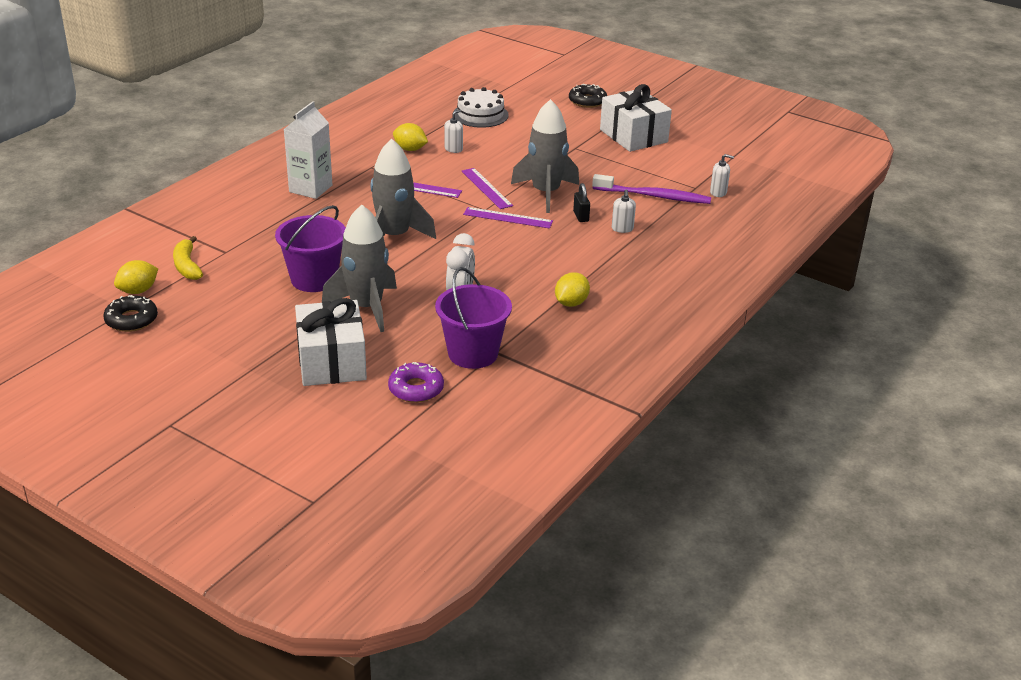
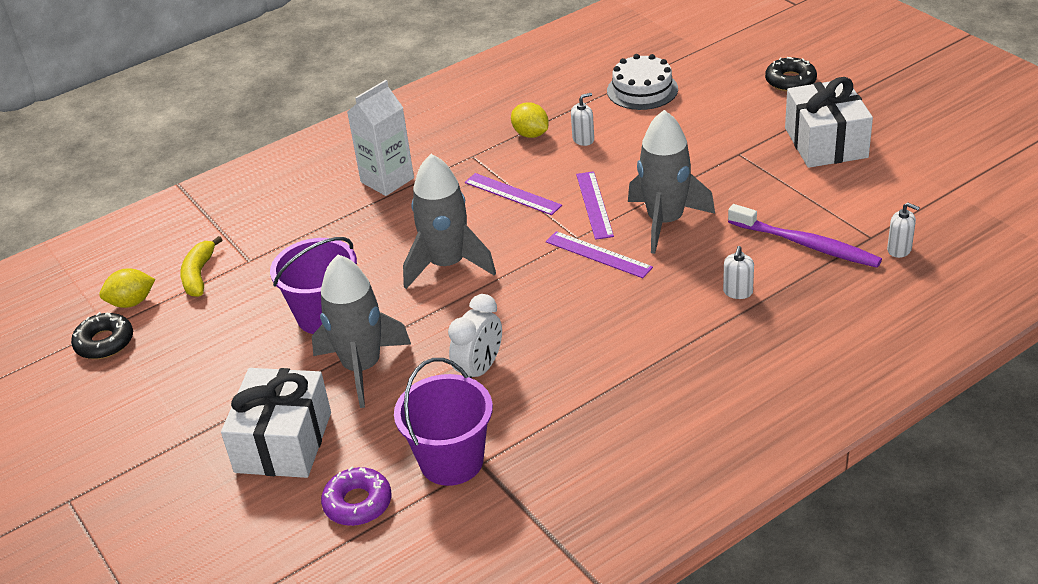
camera: 25 degrees right, 5 degrees up
yellow lemon [555,272,590,307] -> none
black padlock [573,183,590,222] -> none

